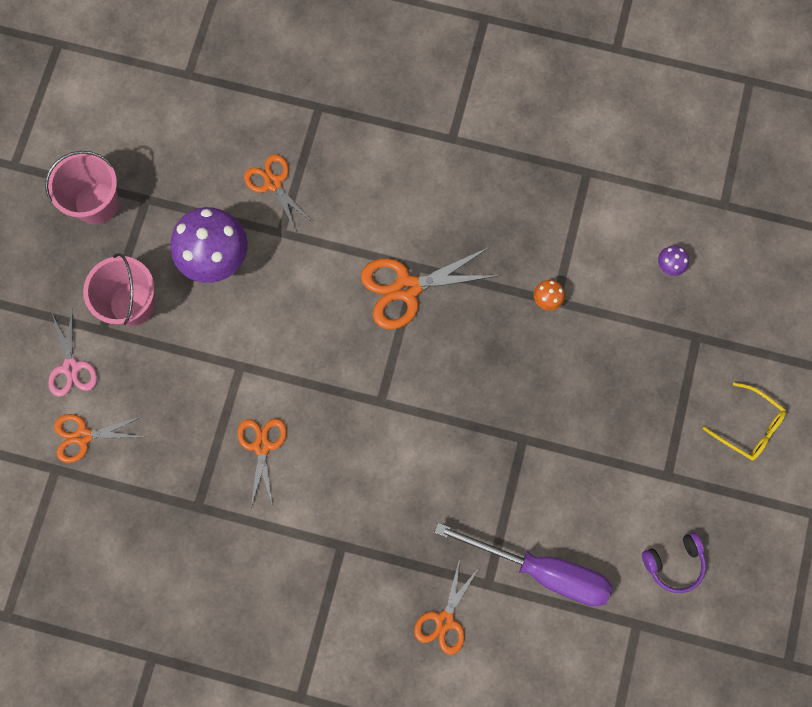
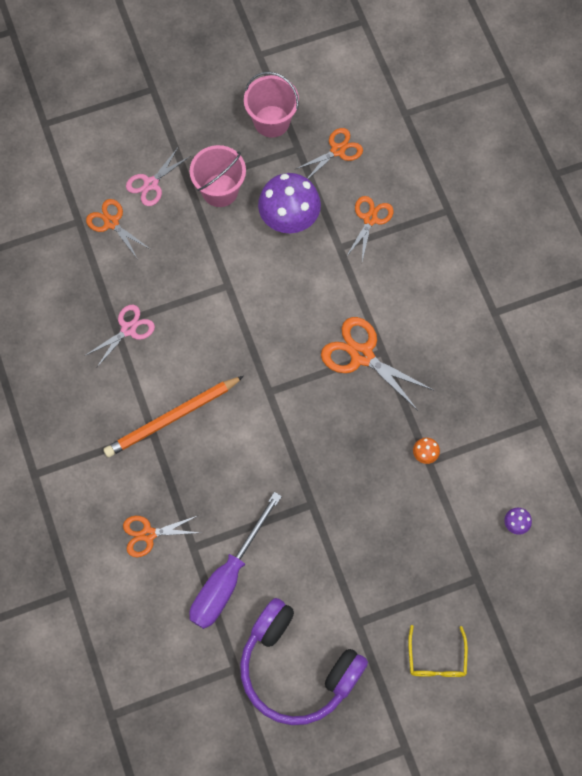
camera: 55 degrees right, 5 degrees down
orange scissors [237,418,287,507] -> orange scissors moved to [296,128,363,179]
purple screwdriver [434,523,612,606] -> purple screwdriver turned 45 degrees clockwise [189,492,282,629]
purple headphones [642,532,706,593] -> purple headphones [240,598,368,725], size x2.27
none -> pink scissors [86,305,155,367]
none -> orange pencil [103,376,244,457]

